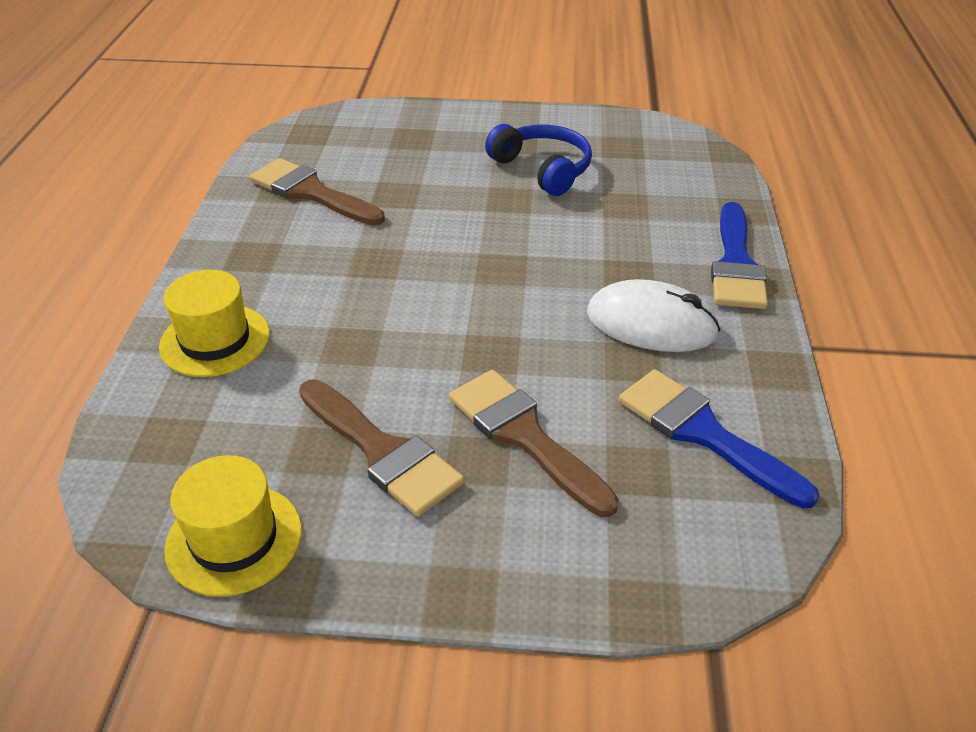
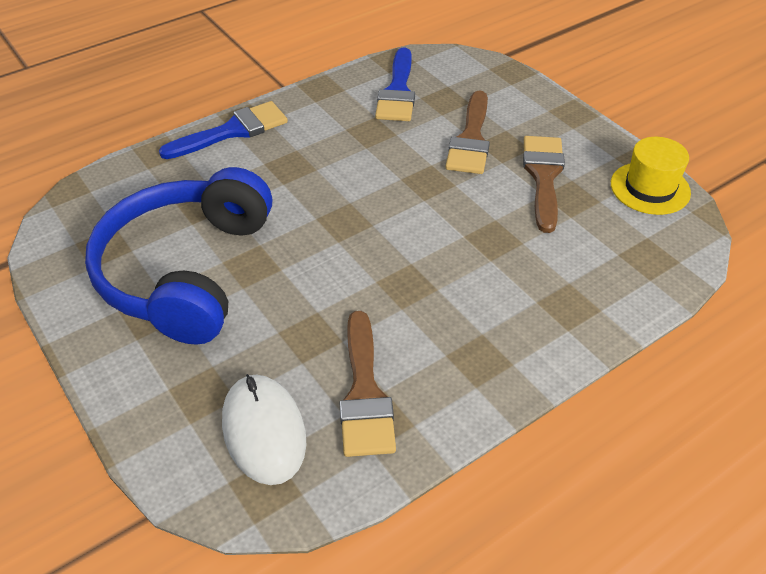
camera: 130 degrees left, 5 degrees up
yellow hat [159,270,270,377] -> none
blue headphones [485,124,592,196] -> blue headphones [85,167,272,345], size x1.84
white mouse [587,279,721,352] -> white mouse moved to [222,374,306,485]

